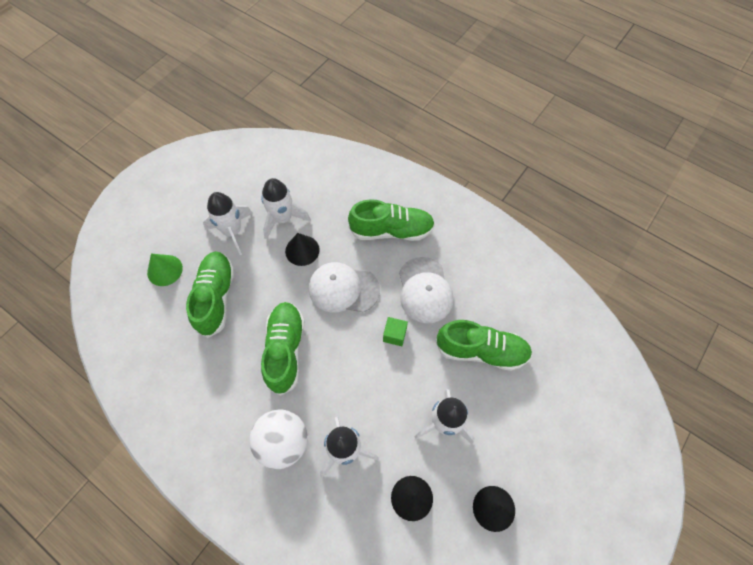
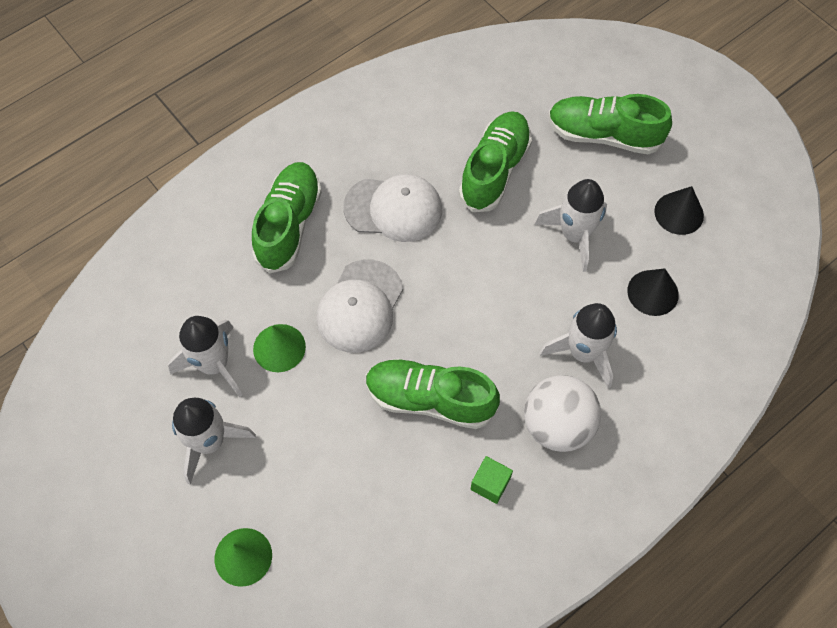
camera: 75 degrees left, 0 degrees up
green shoe [186,252,234,338] -> green shoe moved to [548,94,672,154]
black cone [285,233,320,266] -> green cone [253,324,306,372]
green cube [383,317,408,346] -> green cube moved to [470,456,513,504]

